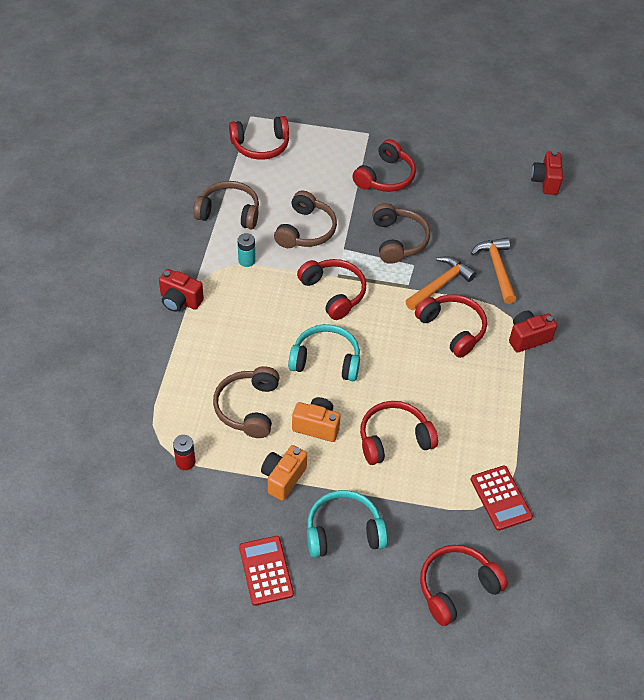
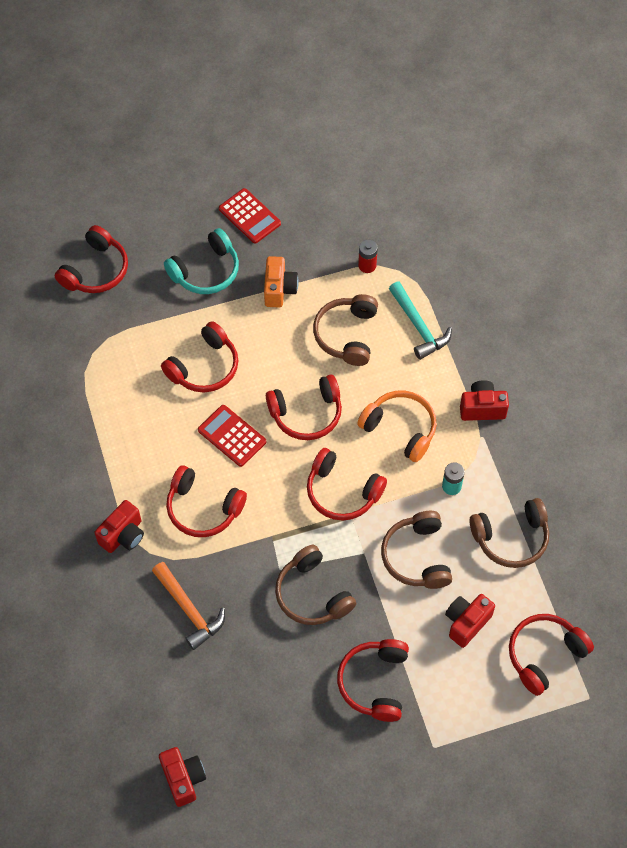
camera: 155 degrees right, 10 degrees up
brown headphones [213,366,280,438] -> brown headphones turned 150 degrees counterclockwise [313,294,378,366]
turquoise headphones [288,324,360,381] -> red headphones [266,374,342,440]
orange camera [292,397,340,442] -> none
orange hammer [405,256,476,310] -> none
red calculator [471,466,533,531] -> red calculator moved to [198,405,266,467]
none -> orange headphones [357,390,437,462]
none -> turquoise hammer [389,282,452,360]
none -> red camera [445,594,495,648]

